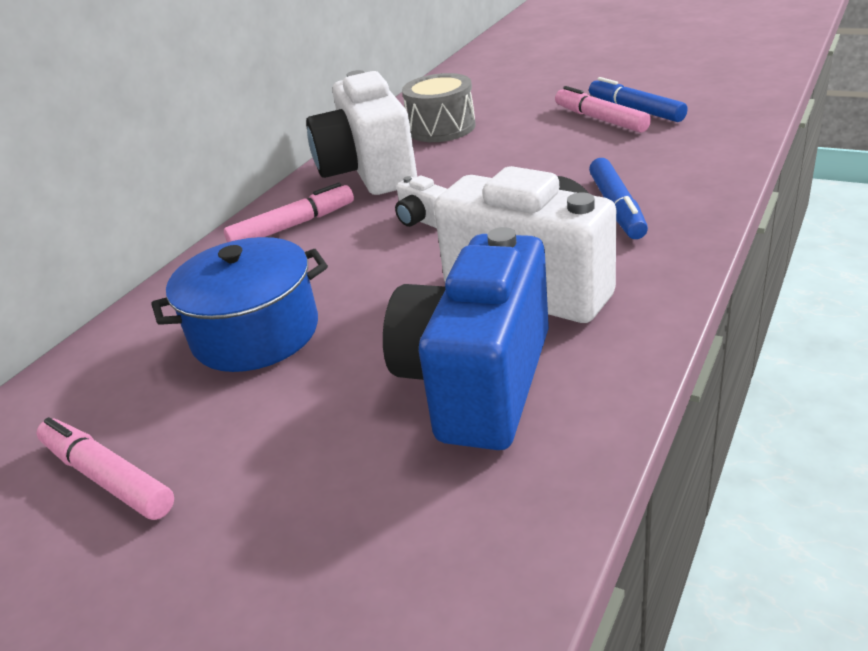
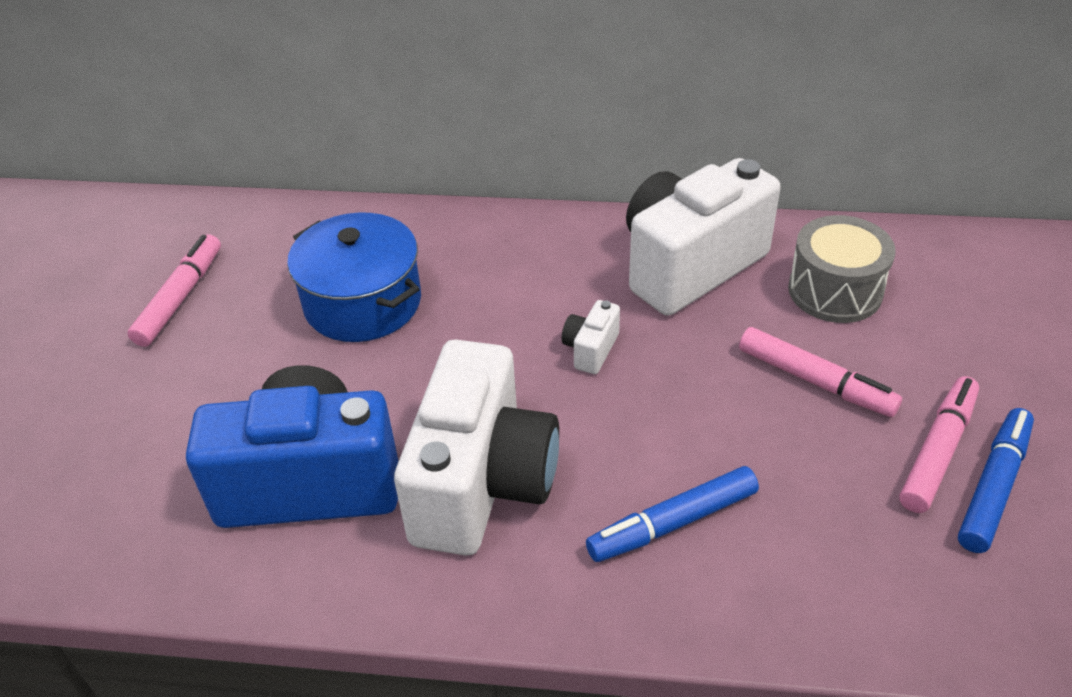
camera: 65 degrees right, 10 degrees up
pink marker [224,183,354,242] -> pink marker moved to [739,327,902,417]

